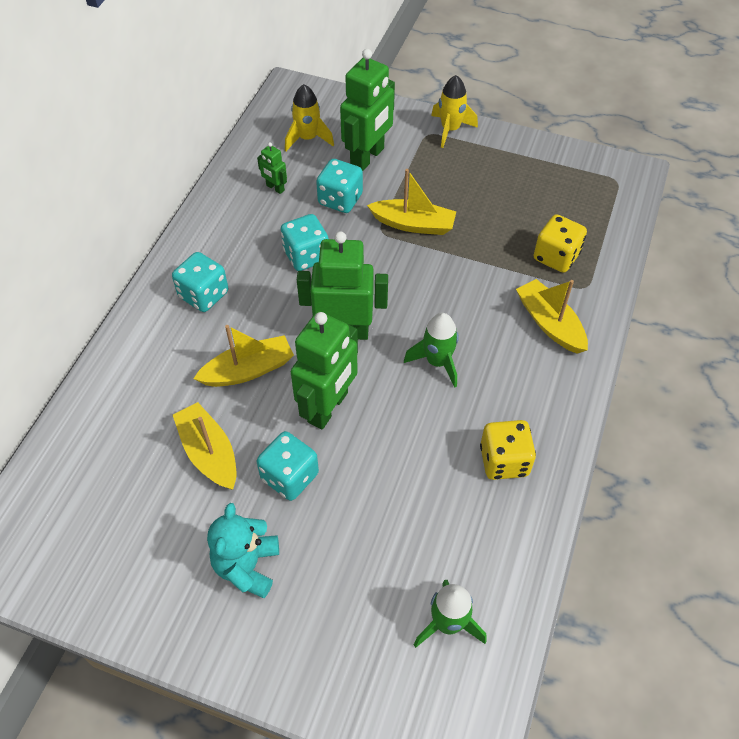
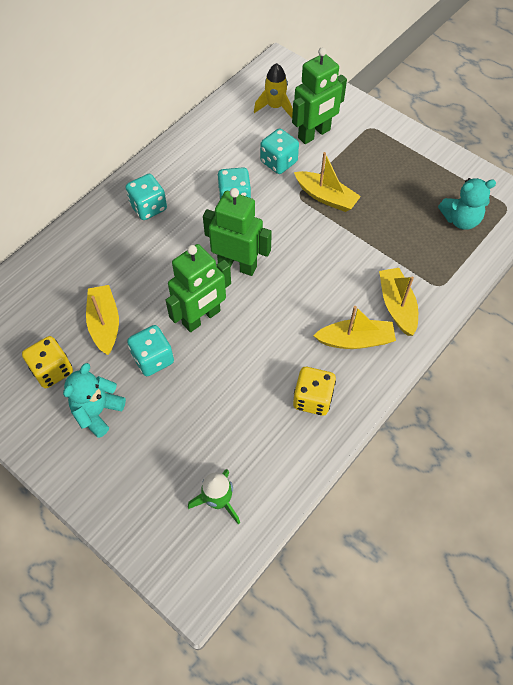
camera: 20 degrees right, 5 degrees up
yellow boat [193,325,294,387] -> yellow boat moved to [313,306,396,349]
green robot [257,142,287,194] -> none
green rocket [404,313,459,388] -> none
yellow rocket [431,75,478,148] -> none
yellow dice [534,214,587,273] -> yellow dice moved to [22,336,73,388]
none -> turquoise teddy bear [438,178,496,230]

